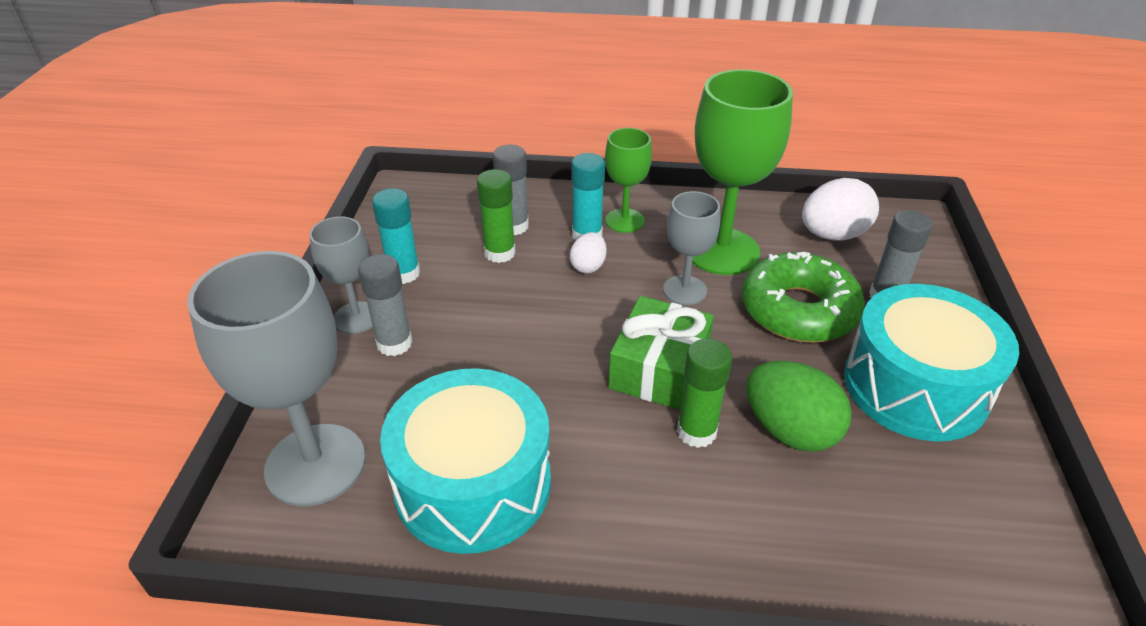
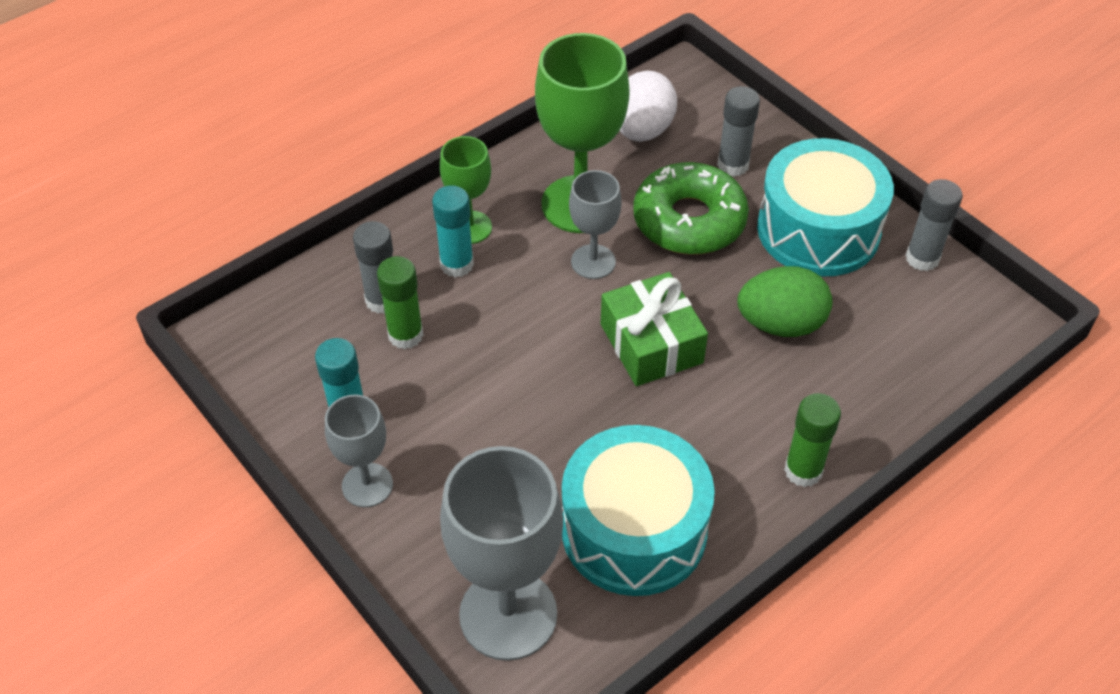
camera: 45 degrees left, 10 degrees up
grey glue stick [358,254,413,356] -> grey glue stick moved to [905,179,963,271]
white egg [570,232,607,273] -> none
green glue stick [677,339,732,448] -> green glue stick moved to [784,393,841,487]

